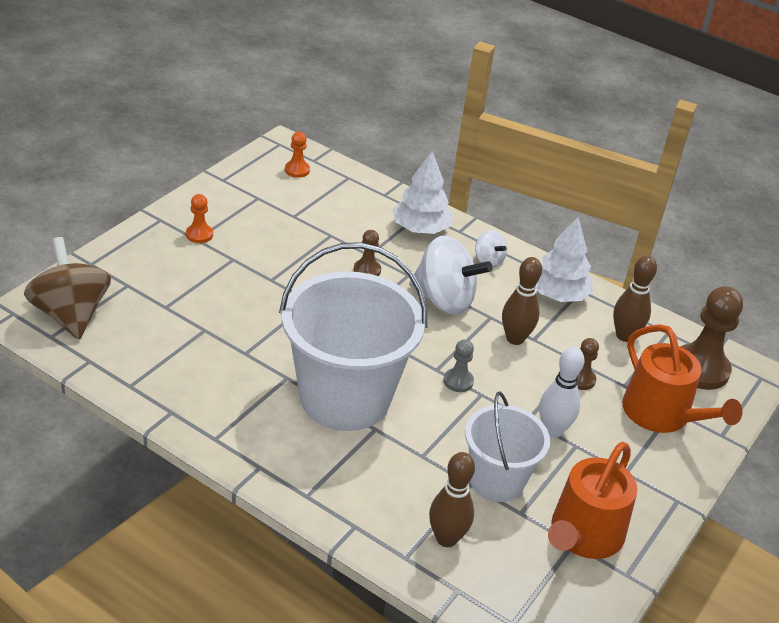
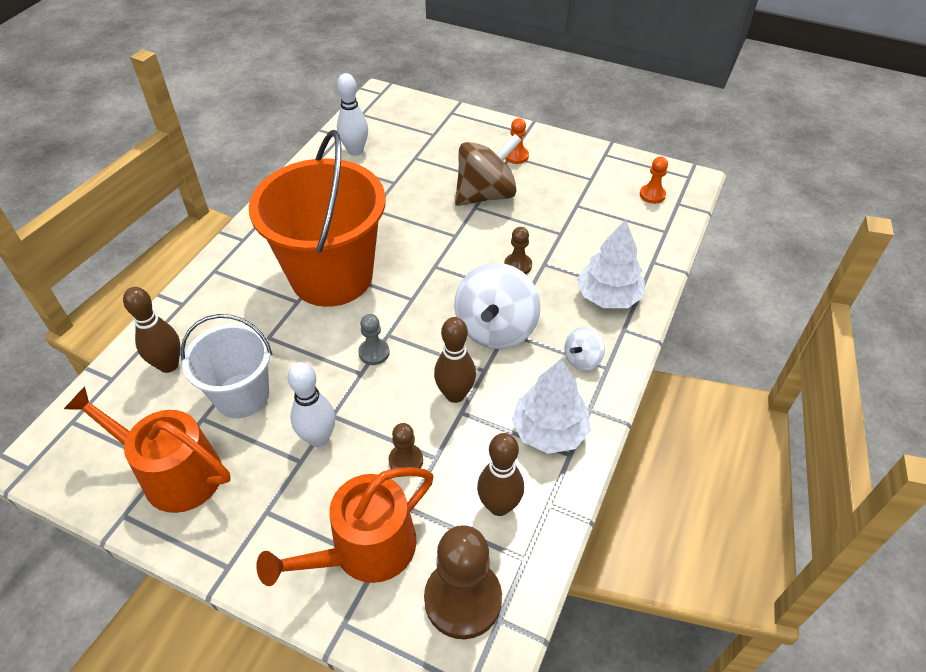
camera: 85 degrees right, 10 degrees up
brown spinning top [24,237,111,339] -> brown spinning top moved to [455,134,522,206]
white bucket [279,242,427,431] -> orange bucket [249,130,386,307]
none -> white bowling pin [337,73,368,156]

